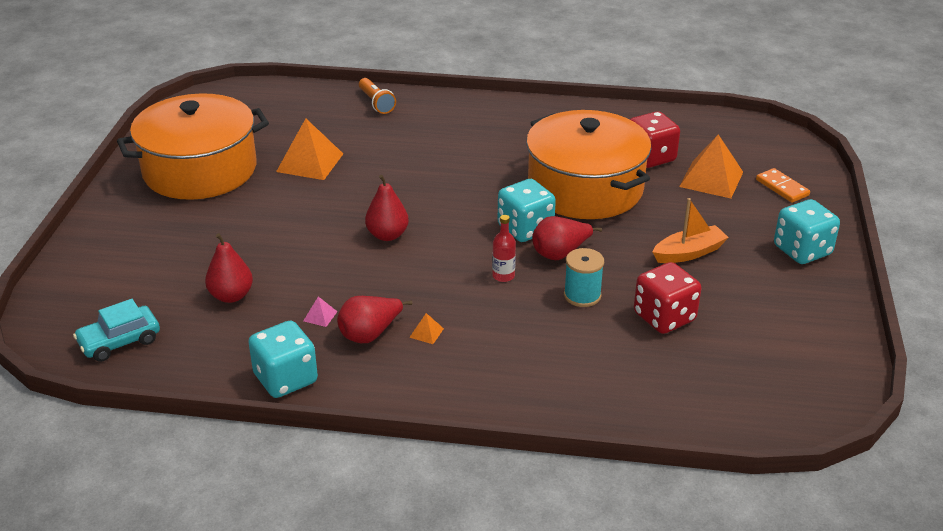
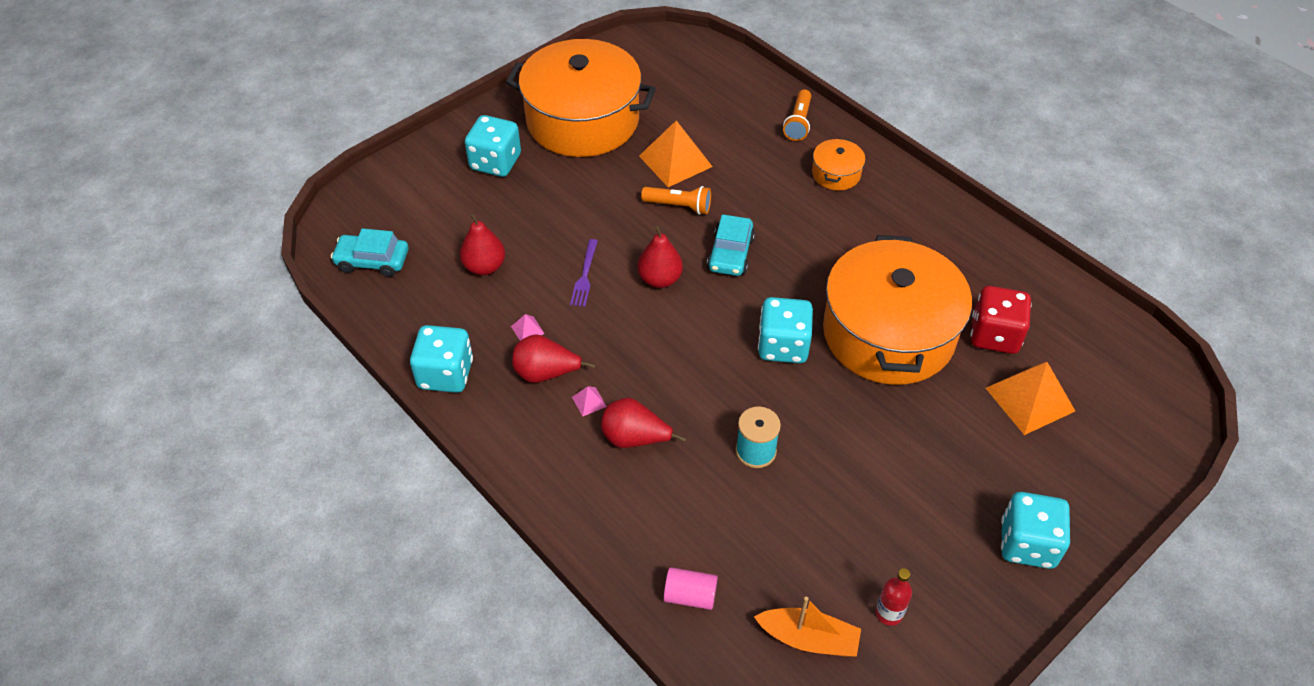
camera: 40 degrees right, 15 degrees up
orange pyramid [409,313,444,344] -> pink pyramid [572,386,607,416]
red bottle [492,215,516,282] -> red bottle moved to [876,568,912,626]
red pear [532,216,602,260] -> red pear moved to [601,398,686,448]
red dice [634,262,701,334] -> none
orange boat [653,198,729,263] -> orange boat moved to [754,597,861,657]
orange domino [756,168,810,203] -> none
none -> turquoise dice [465,115,521,177]
none -> purple fork [570,239,598,307]
none -> orange flashlight [641,186,711,215]
none -> pink cylinder [664,567,718,610]
none -> turquoise car [707,214,755,276]
none -> orange pot [812,138,865,190]

